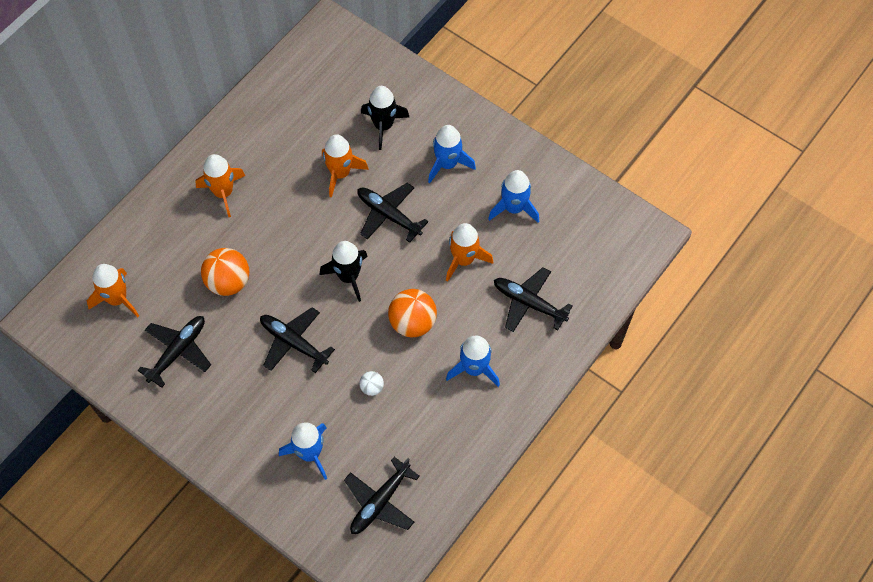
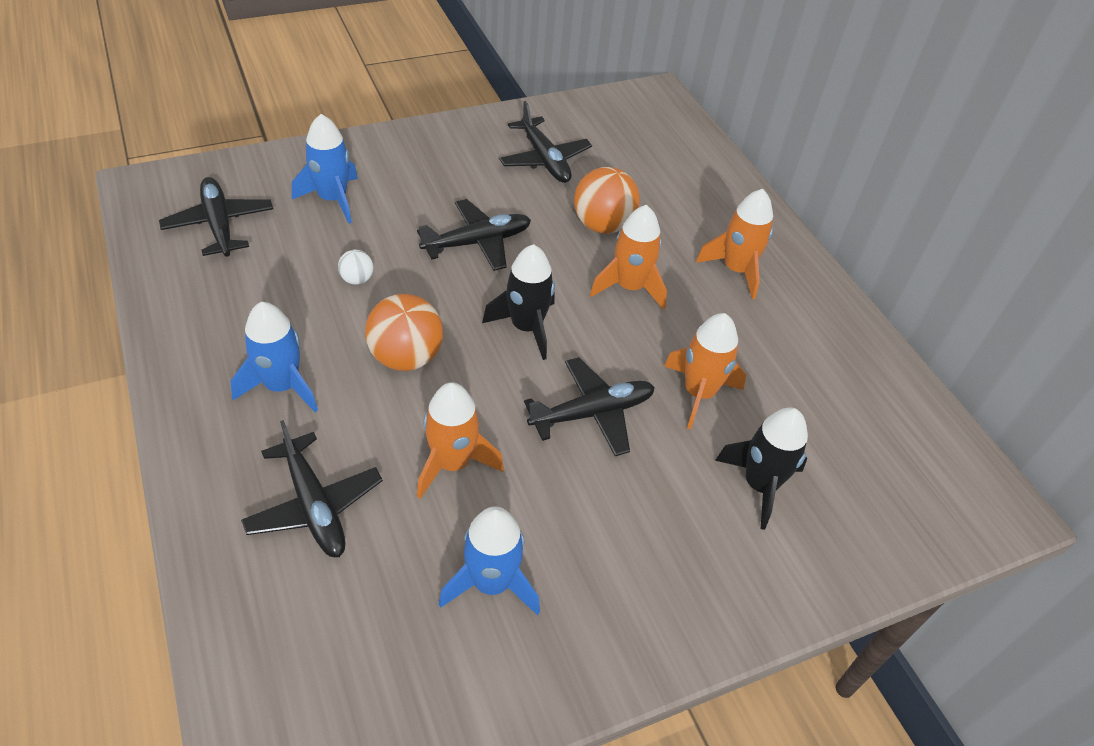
camera: 115 degrees right, 15 degrees down
orange rocket [87,264,139,318] -> orange rocket moved to [590,205,667,310]
blue rocket [428,125,476,183] -> none
black plane [494,267,573,332] -> black plane turned 90 degrees clockwise [241,420,383,557]

